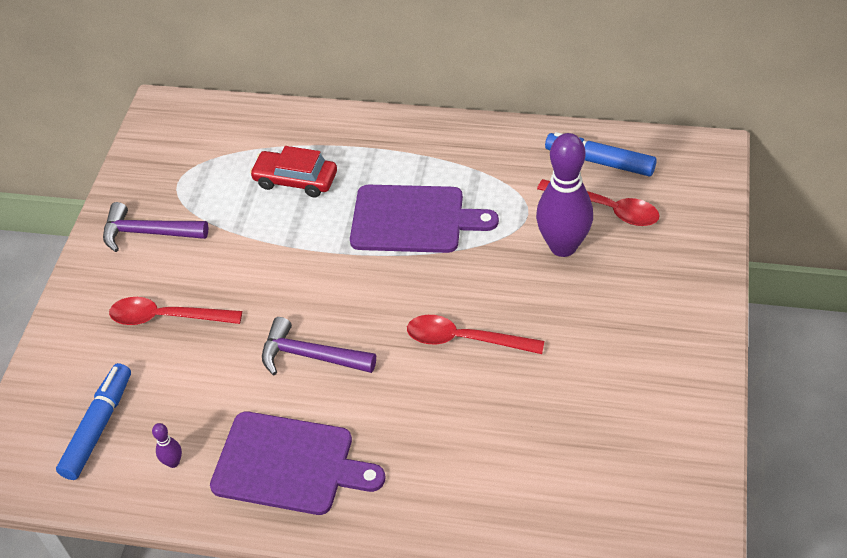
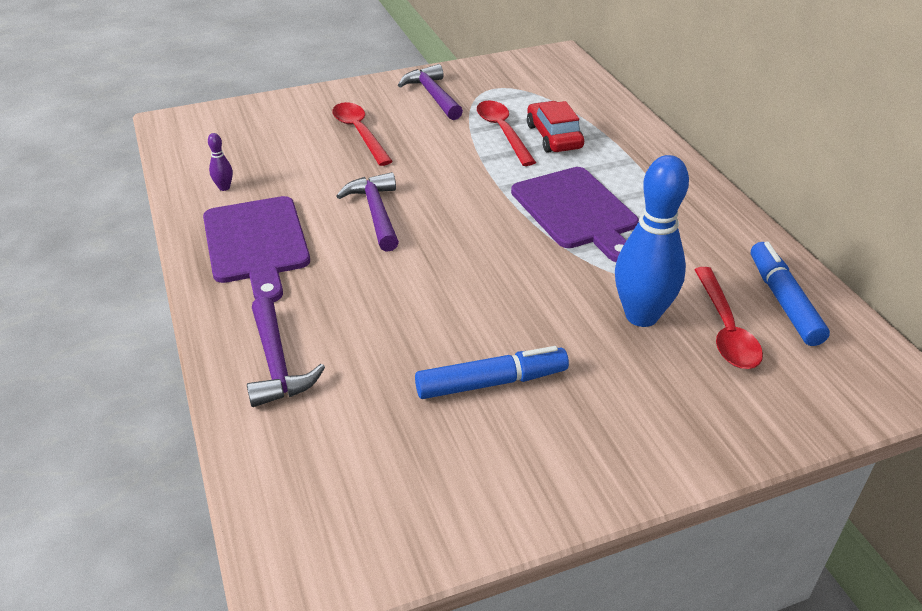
camera: 55 degrees right, 10 degrees down
blue marker [56,363,131,480] -> blue marker moved to [415,346,569,399]
red spoon [407,315,544,354] -> red spoon moved to [477,101,536,166]
purple bowling pin [536,133,593,257] -> blue bowling pin [615,155,689,327]
none -> purple hammer [247,297,325,407]

